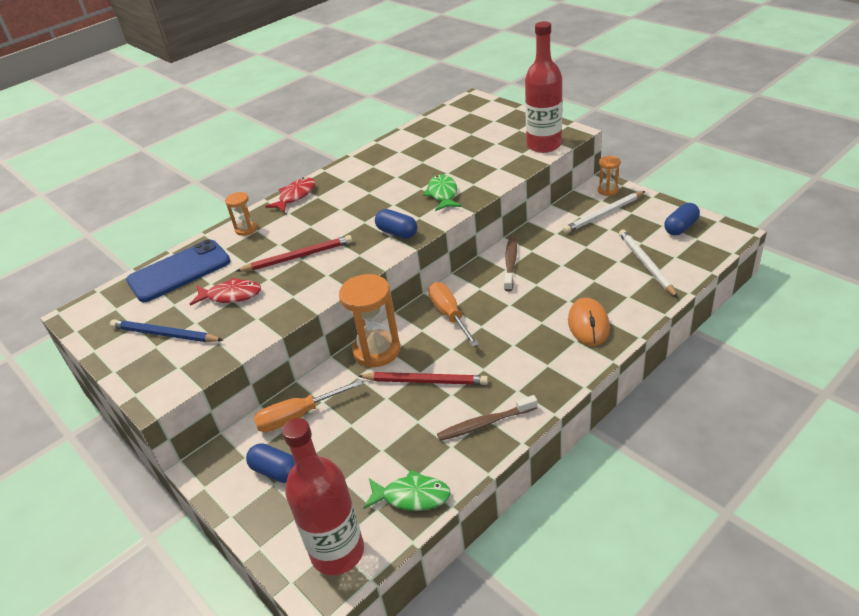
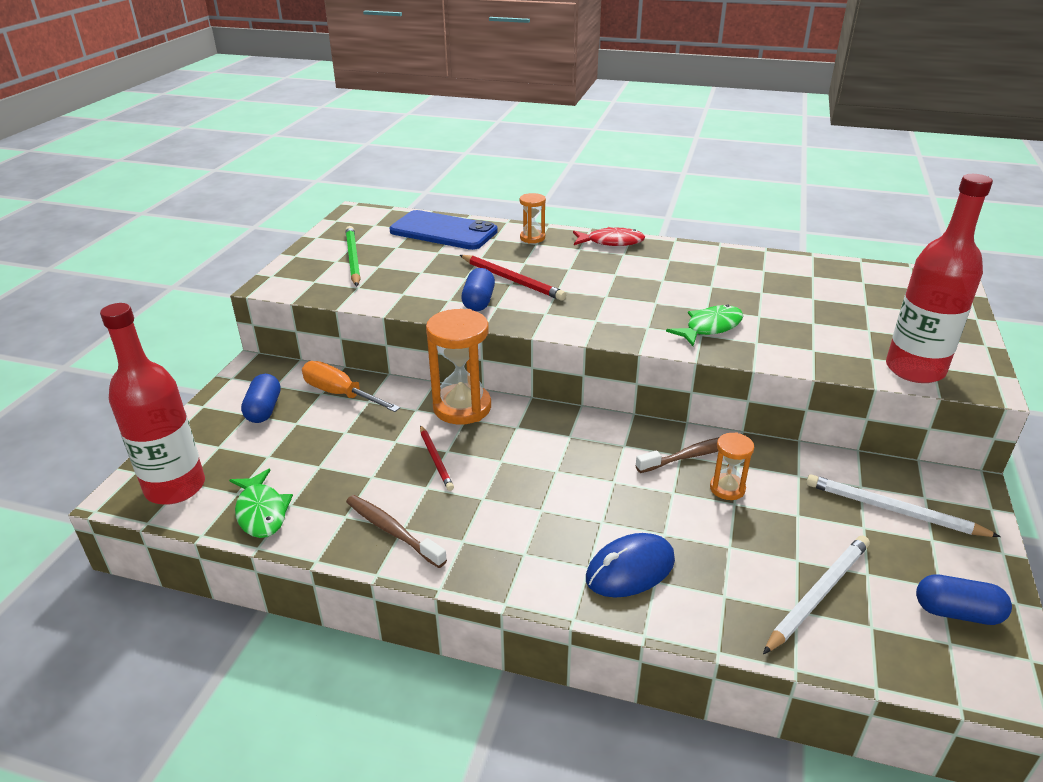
camera: 55 degrees right, 5 degrees down
blue pencil [110,319,223,342] -> green pencil [346,226,361,286]
red fish [190,277,261,305] -> none
red pencil [358,372,488,385] -> red pencil [420,425,454,491], size x0.64
blue capsule [375,209,417,239] -> blue capsule moved to [461,268,495,311]
orange screwdriver [428,282,479,347] -> none
orange mouse [568,298,610,346] -> blue mouse [586,533,675,598]
orange hourglass [598,156,620,196] -> orange hourglass moved to [710,432,754,500]

